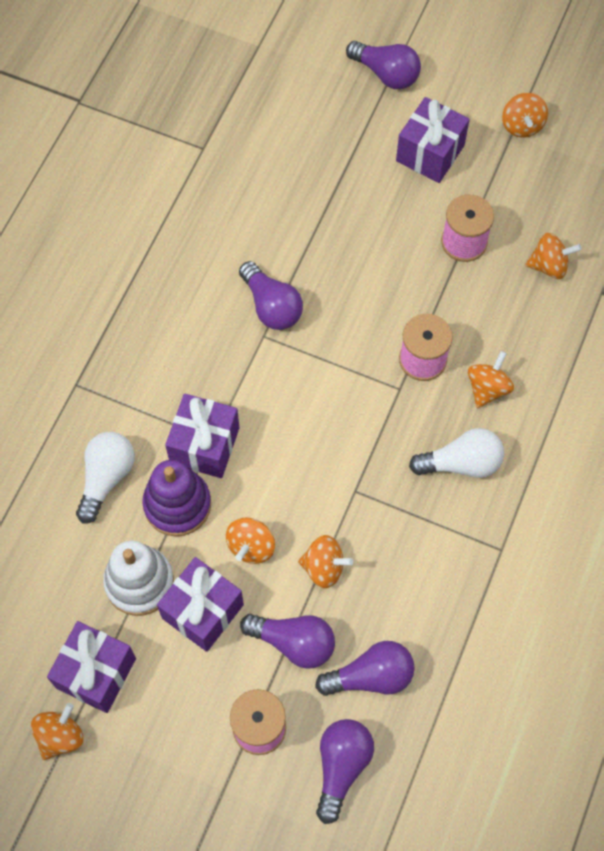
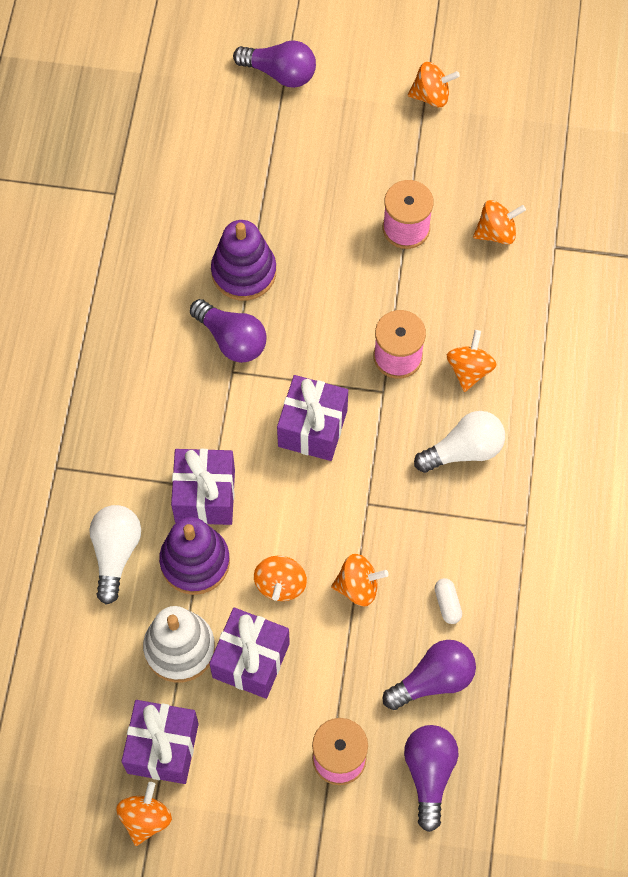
camera: 15 degrees left, 0 degrees up
purple light bulb [240,614,335,669] -> none
purple gift [396,97,470,183] -> purple gift moved to [277,375,348,461]
orange spinning top [502,93,548,138] -> orange spinning top turned 75 degrees counterclockwise [408,62,460,107]
none -> purple stacking toy [211,220,276,301]
none -> white capsule [435,578,462,624]

